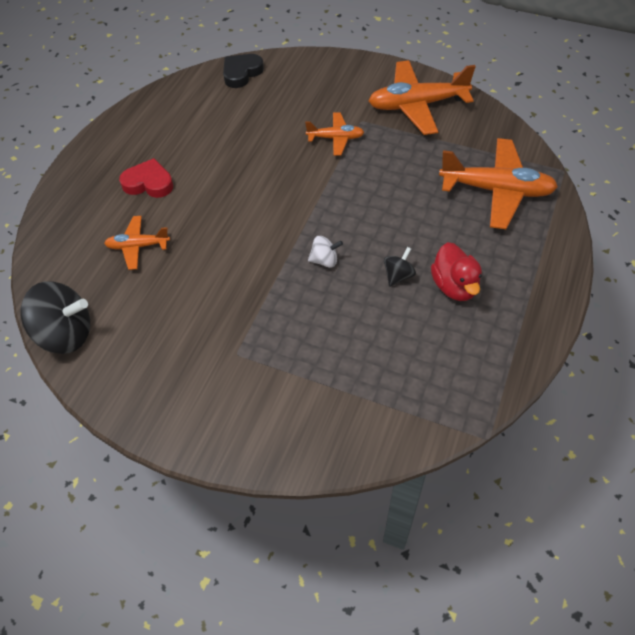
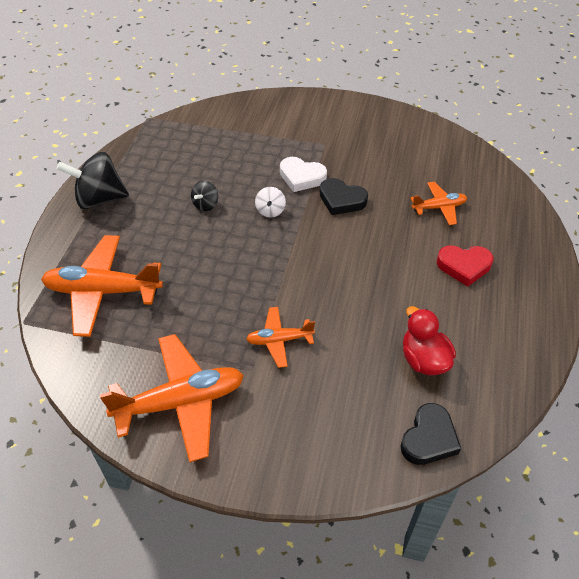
camera: 170 degrees right, 5 degrees down
black spinning top [20,281,90,354] -> black spinning top moved to [57,152,129,209]
white spinning top [308,236,343,268] -> white spinning top turned 75 degrees counterclockwise [255,187,286,217]
red duck [431,242,482,301] -> red duck moved to [403,306,456,375]
none -> white heart [280,157,327,192]
none -> black heart [320,178,368,215]

